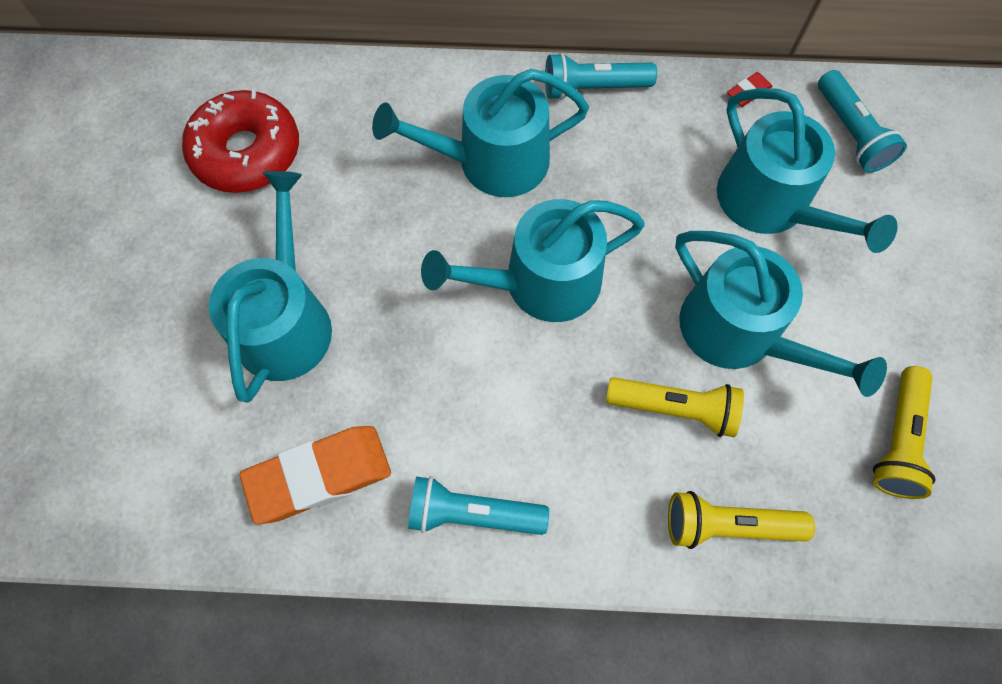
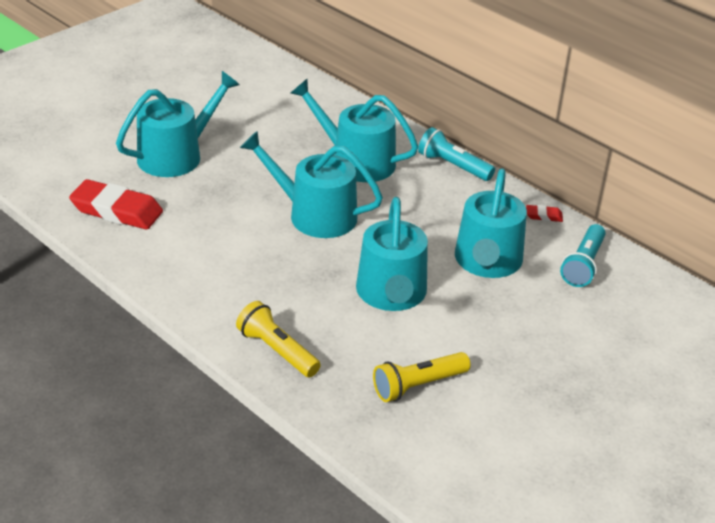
camera: 40 degrees right, 30 degrees down
red donut [182,90,299,193] -> none
orange eraser [240,426,391,524] -> red eraser [69,179,163,230]
turquoise flashlight [408,476,549,535] -> none
yellow flashlight [606,377,744,438] -> none

